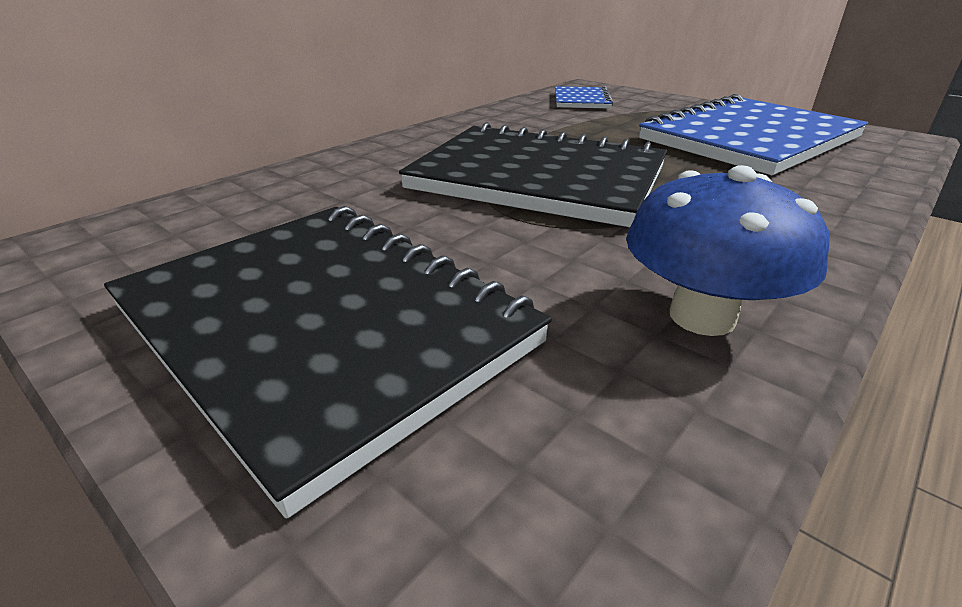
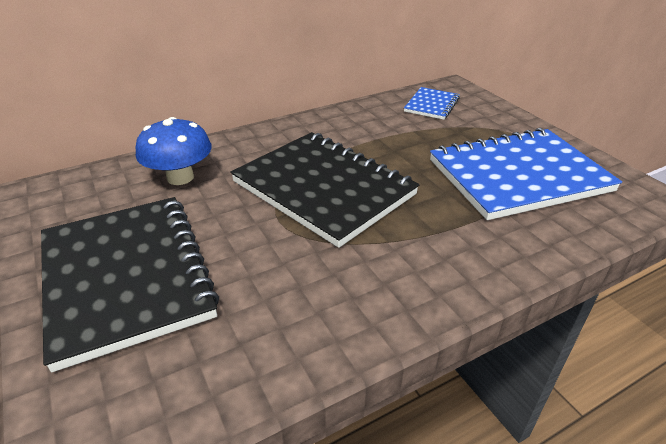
camera: 20 degrees right, 5 degrees up
blue mushroom [626,165,830,336] -> blue mushroom moved to [136,117,212,185]

